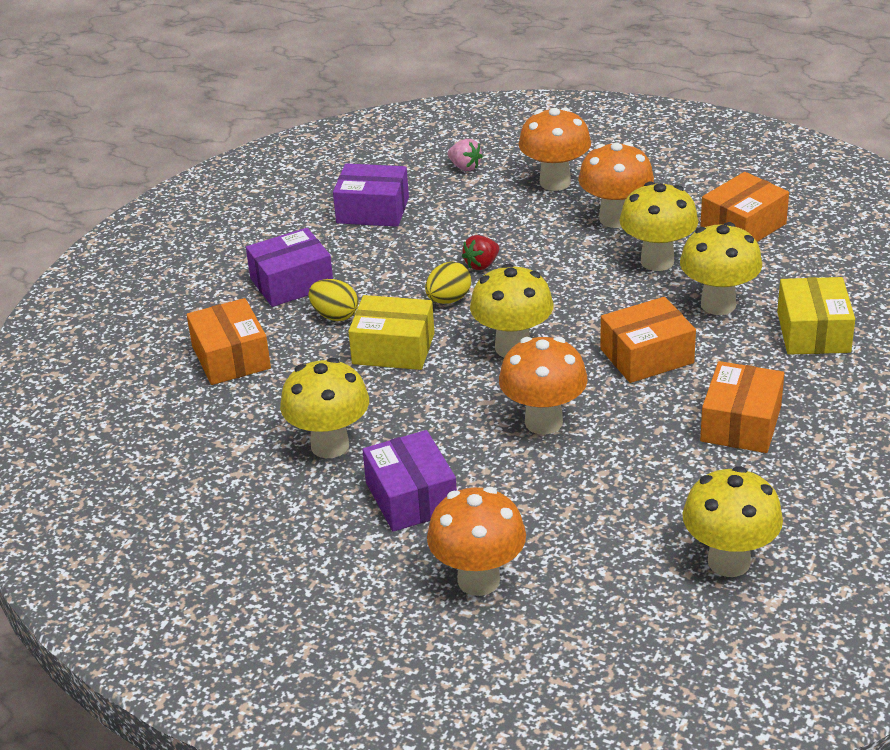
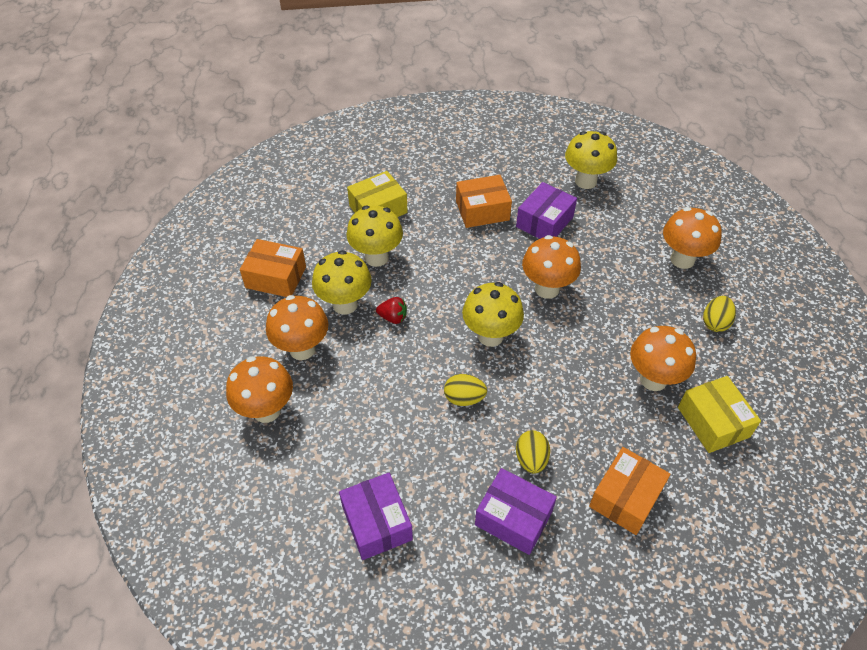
camera: 125 degrees left, 15 degrees up
yellow mushroom [280,358,369,458] -> orange mushroom [630,326,696,391]
yellow box [348,295,434,370] -> yellow box moved to [678,376,761,453]
purple box [362,430,457,532] -> purple box moved to [516,182,577,239]
pink strawberry [448,139,483,171] -> none
red strawberry [462,235,499,270] -> red strawberry moved to [376,297,407,324]
orange box [600,297,696,383] -> none
none -> yellow egg [703,296,736,332]

